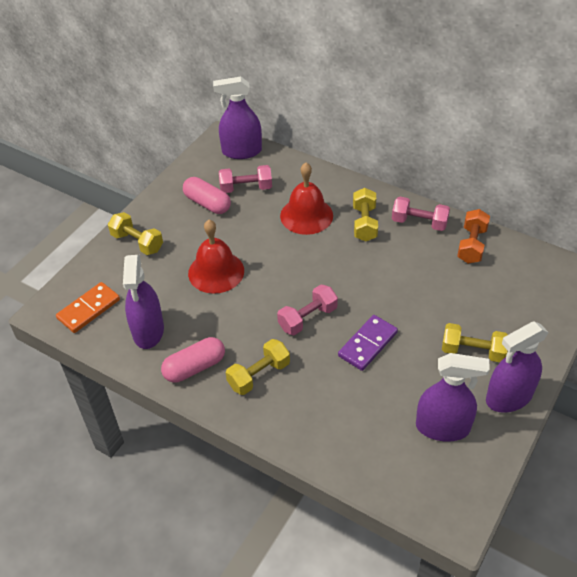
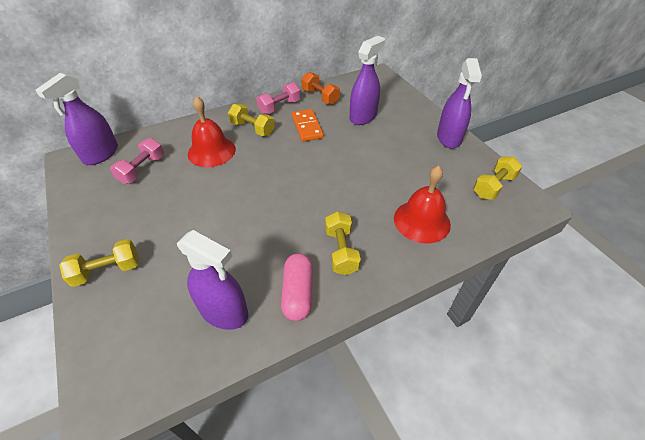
camera: 60 degrees left, 0 degrees up
orange domino [56,282,120,333] -> orange domino moved to [292,109,324,142]
pink capsule [183,177,231,214] -> none
red bell [188,220,244,294] -> red bell moved to [394,166,451,244]
pink dumbbell [277,285,338,335] -> none
purple domino [338,315,398,371] -> none
purple spray bottle [416,353,490,442] -> purple spray bottle moved to [350,36,385,125]
yellow dumbbell [442,323,508,362] -> yellow dumbbell moved to [473,156,522,200]

